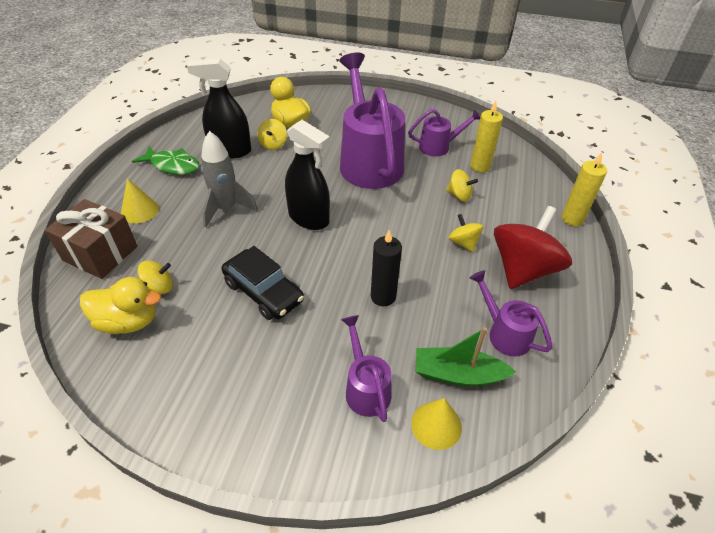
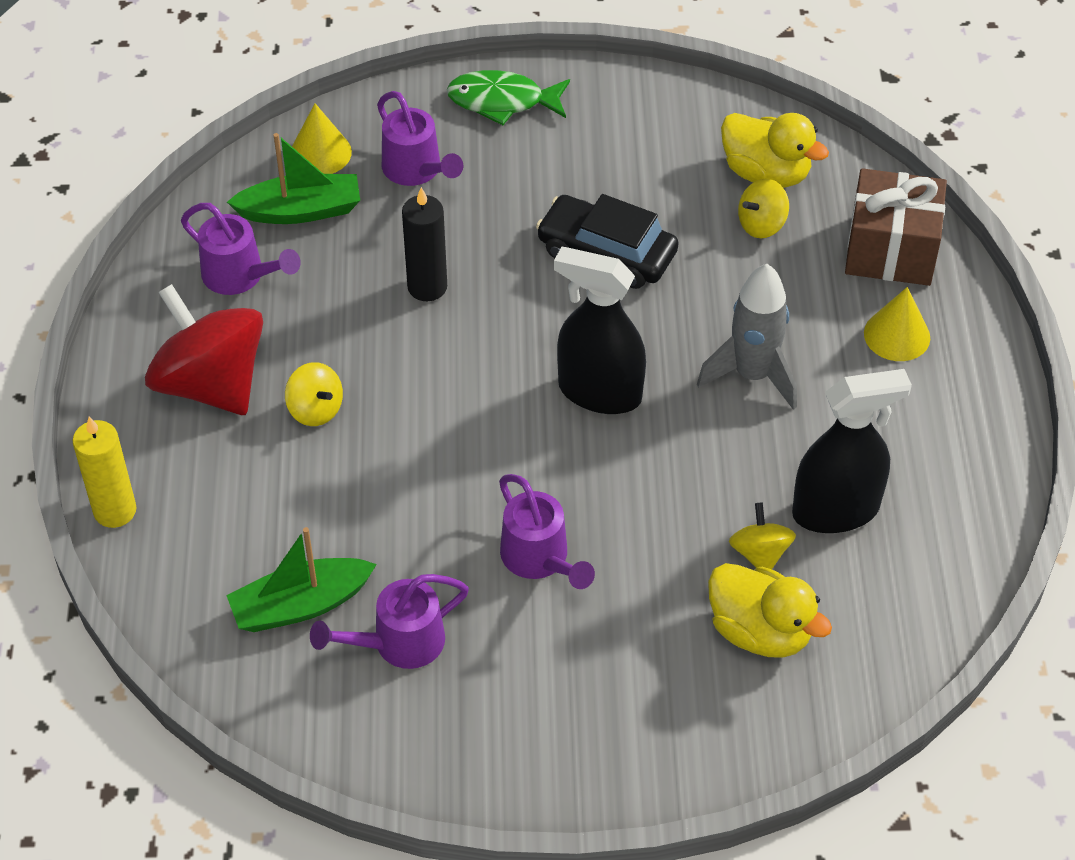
camera: 165 degrees right, 5 degrees up
yellow duck [80,277,161,334] -> yellow duck turned 135 degrees counterclockwise [721,113,829,188]
green fish [132,146,200,175] -> green fish moved to [447,70,570,125]
purple watering can [339,52,405,189] -> purple watering can [499,474,595,589], size x0.49
yellow spinning top [446,169,478,202] -> none
yellow candle [470,101,503,172] -> green boat [226,527,377,632]
red spinning top [494,206,572,289] -> red spinning top turned 120 degrees clockwise [145,284,263,415]

